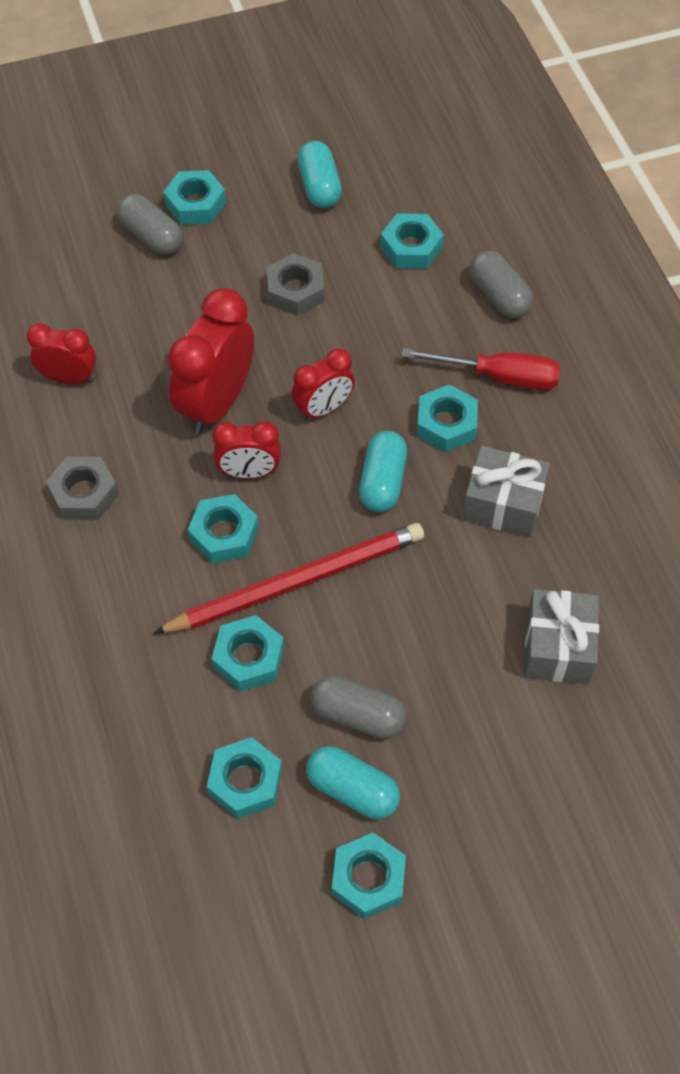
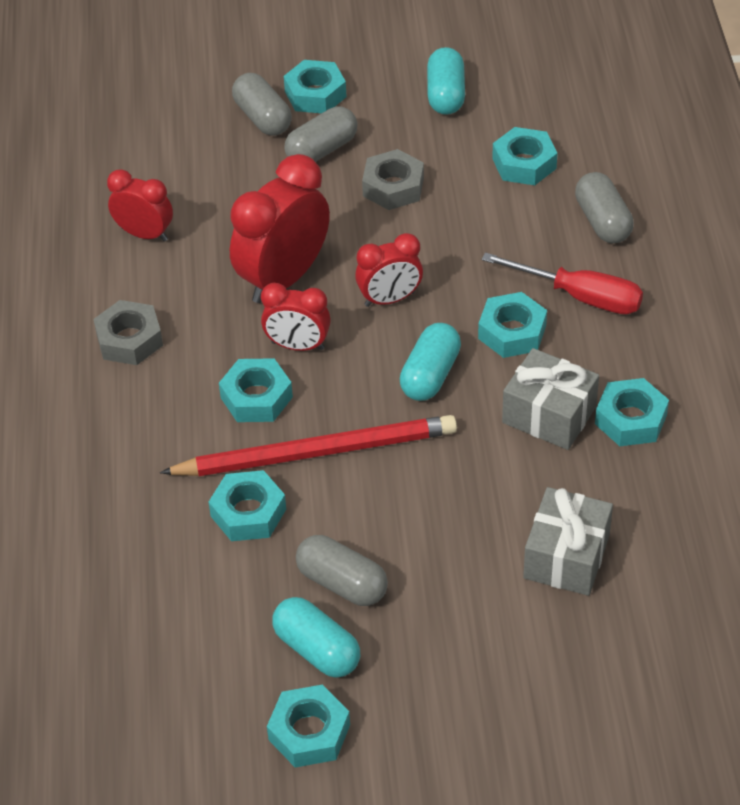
camera: 15 degrees right, 10 degrees down
turquoise nut [207,737,282,819] -> turquoise nut moved to [595,378,669,446]
none -> grey capsule [284,107,358,162]

